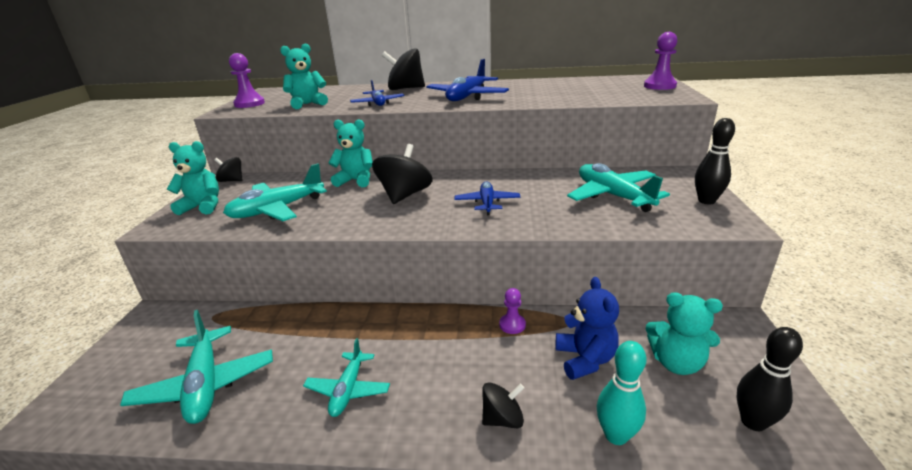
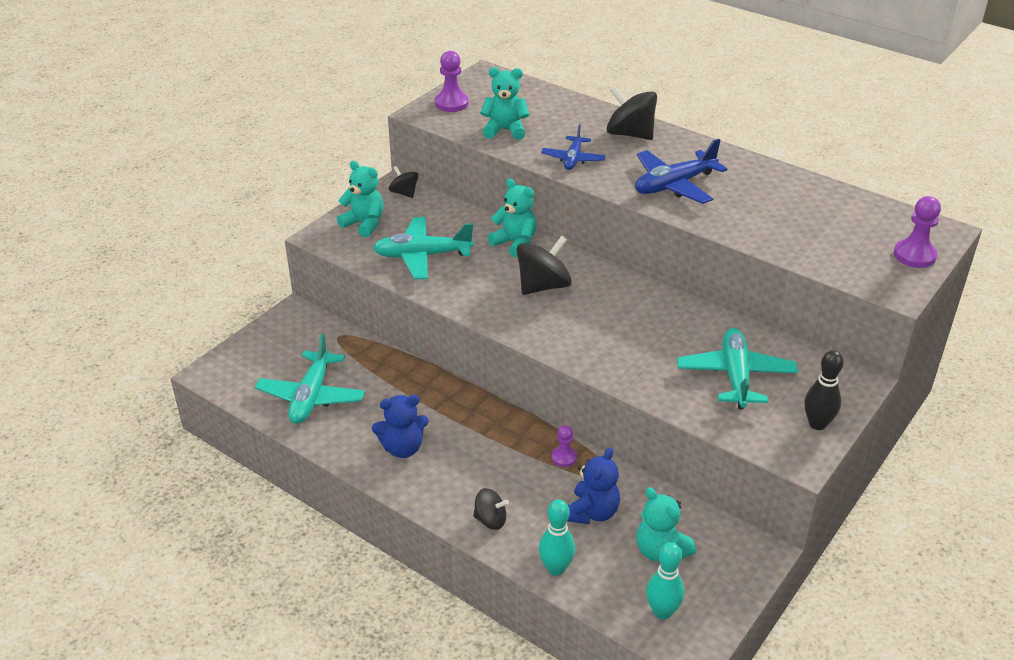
camera: 30 degrees right, 10 degrees up
turquoise plane [303,338,390,417] -> blue teddy bear [372,395,429,458]
blue plane [455,181,520,215] -> none
black bowling pin [737,327,803,431] -> turquoise bowling pin [646,542,684,620]

